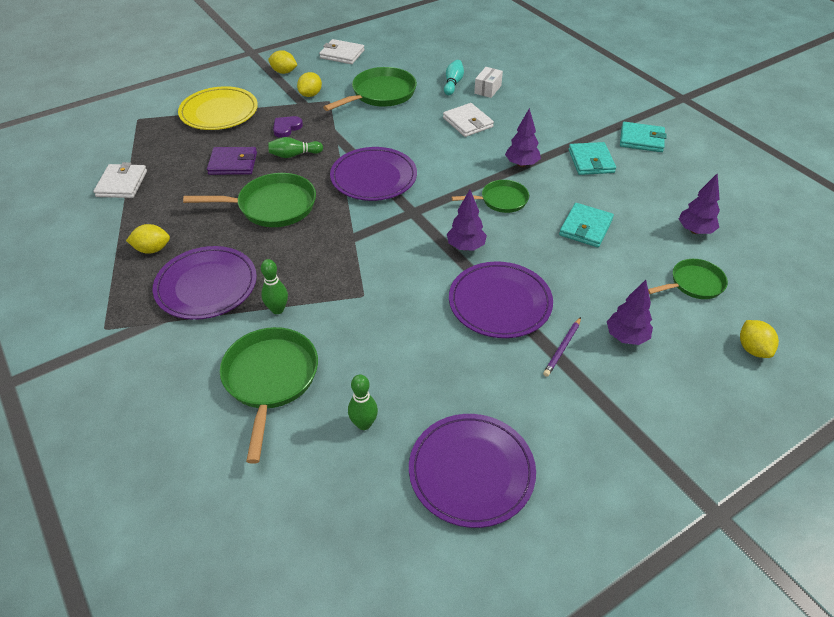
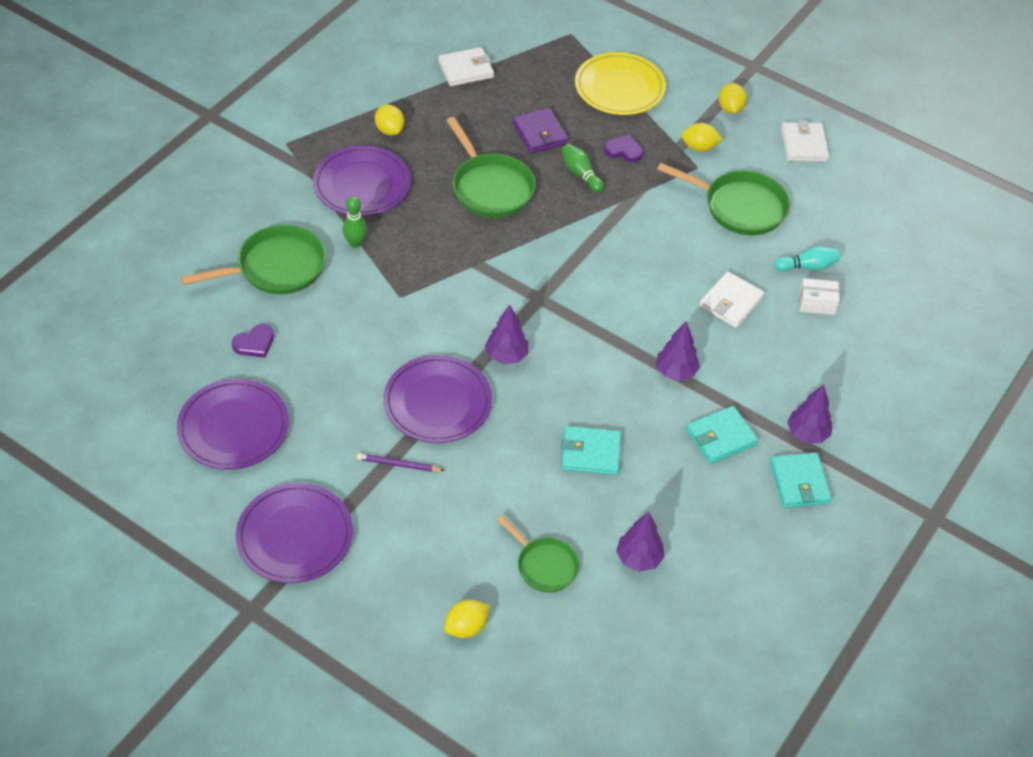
camera: 65 degrees right, 5 degrees up
purple plate [330,147,417,201] -> purple plate moved to [236,483,353,583]
green bowling pin [348,374,378,430] -> purple heart [232,324,274,358]
green pan [452,180,529,213] -> none
purple tree [607,280,653,345] -> purple tree moved to [787,384,832,443]

